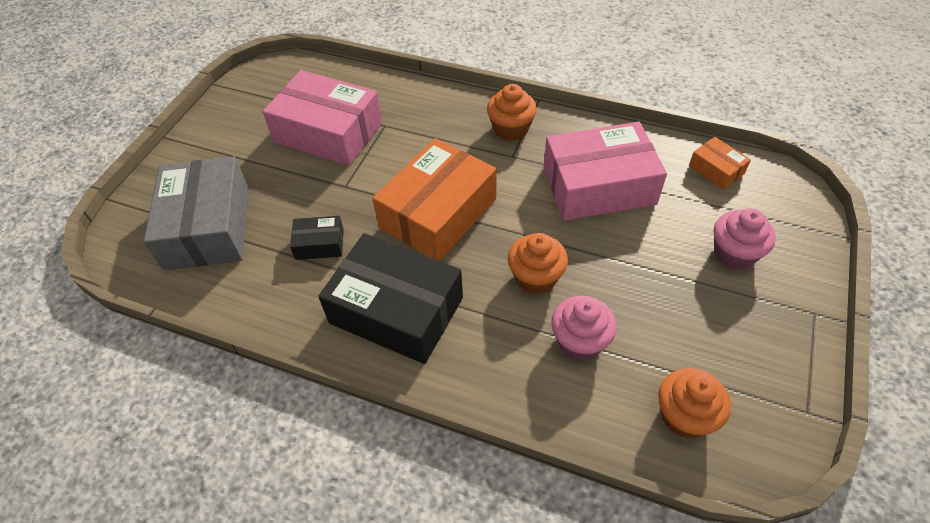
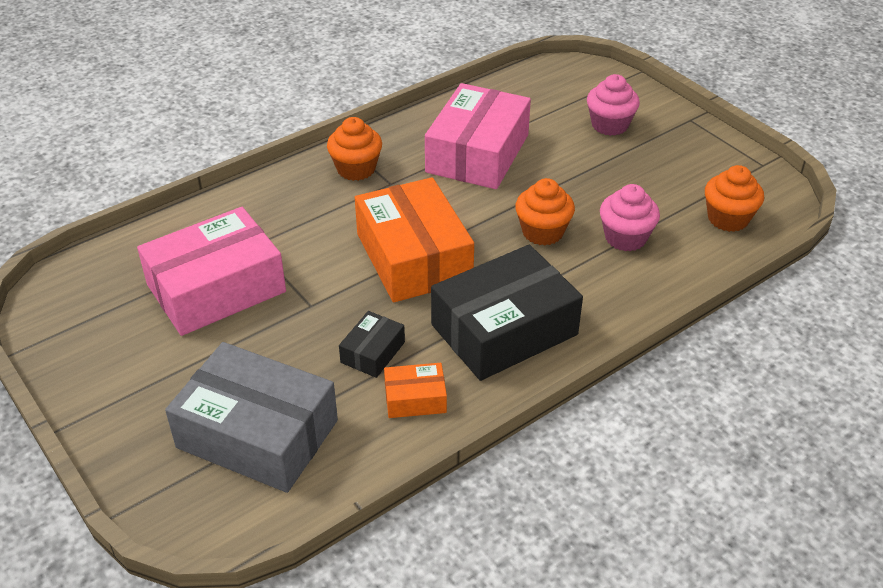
camera: 60 degrees left, 10 degrees down
orange box [689,137,751,190] -> orange box moved to [384,363,447,418]

